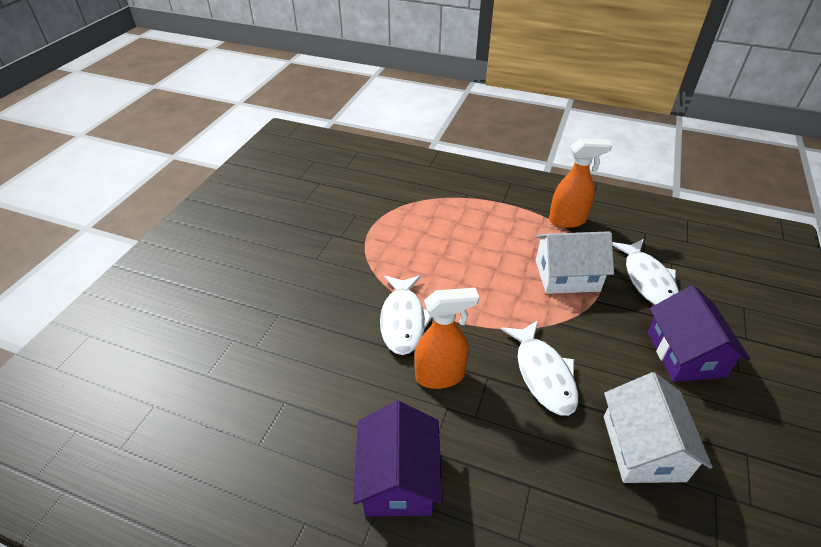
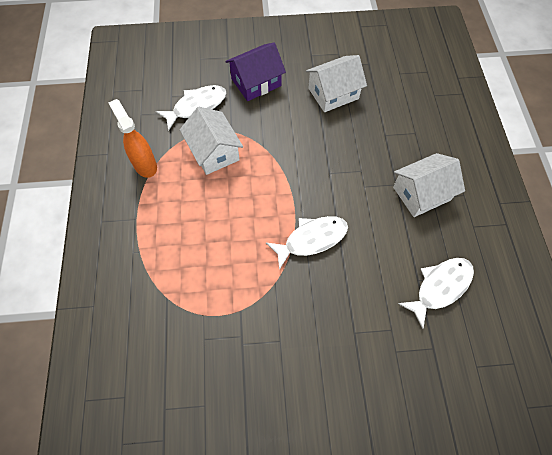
camera: 115 degrees left, 20 degrees up
purple house [353,401,443,517] -> white house [393,153,465,217]
orange spray bottle [415,288,479,389] -> none
white fish [501,320,578,416] -> white fish moved to [398,258,474,329]

